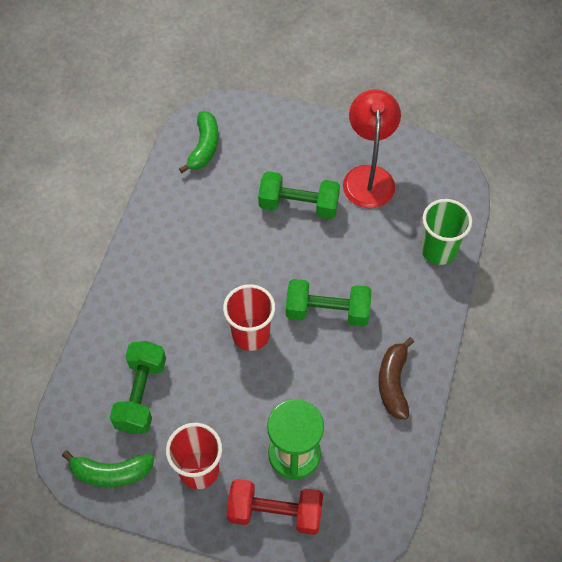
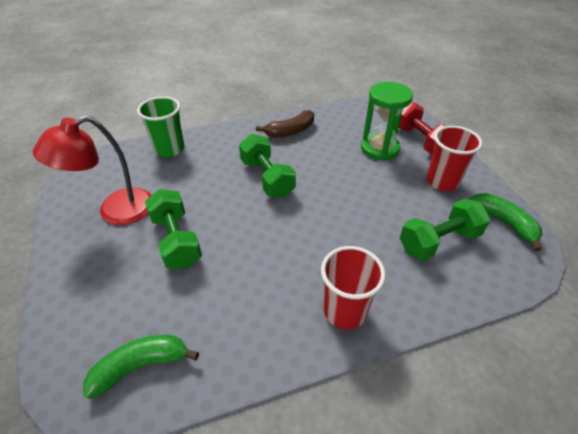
camera: 125 degrees left, 15 degrees down
red cup [223,284,275,351] -> red cup moved to [321,246,386,330]

